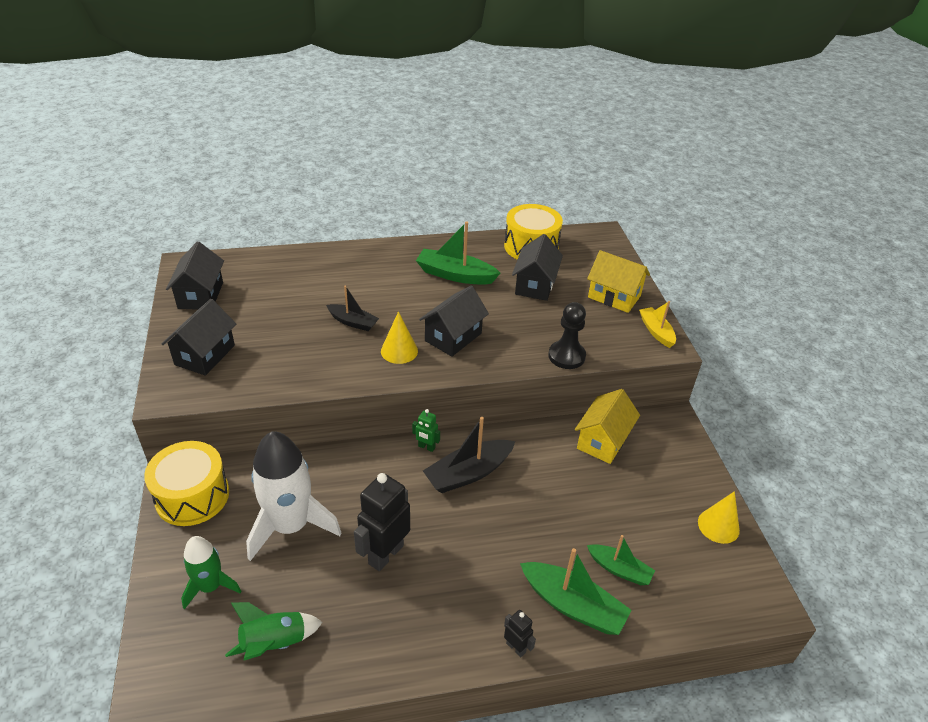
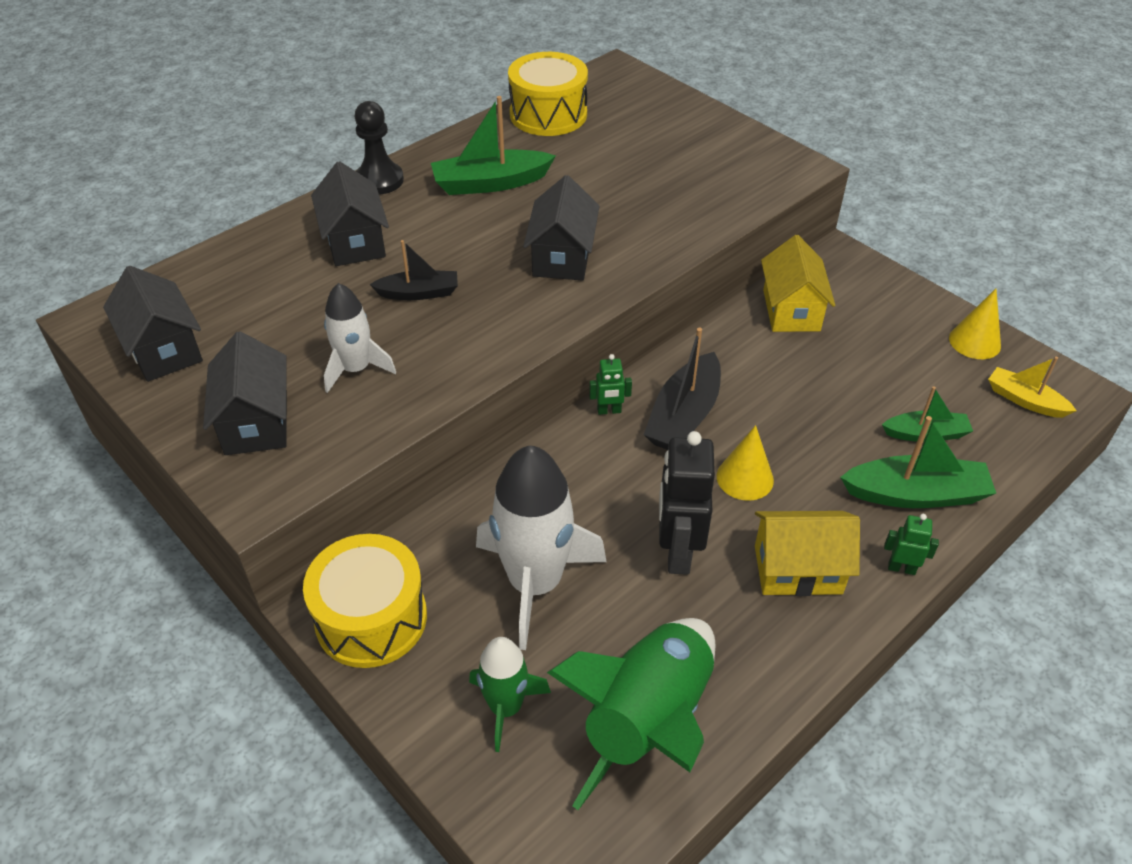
camera: 30 degrees left, 5 degrees up
green rocket [225,602,322,661] -> green rocket [547,618,715,810], size x1.76
yellow cone [381,311,418,364] -> yellow cone moved to [717,425,774,501]
black robot [504,610,536,657] -> green robot [884,514,939,575]
black house [512,234,563,301] -> black house moved to [311,161,389,266]
black pawn [548,302,586,369] -> black pawn moved to [354,101,404,195]
yellow house [587,250,650,313] -> yellow house moved to [755,511,860,596]
yellow boat [639,301,676,348] -> yellow boat moved to [988,357,1077,418]
none -> white rocket [324,283,396,393]

